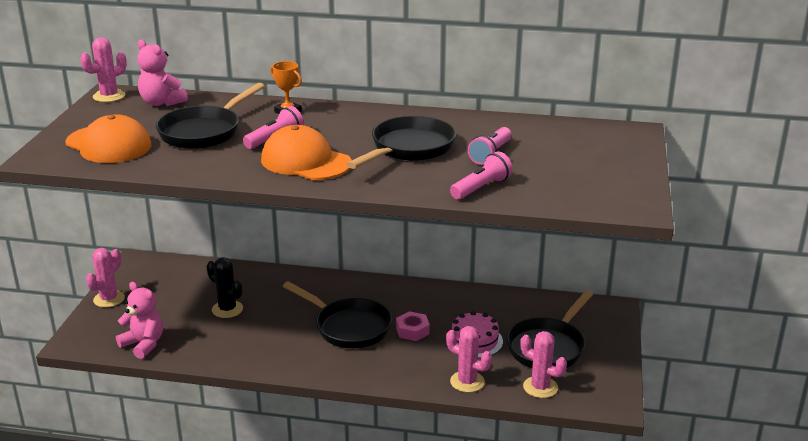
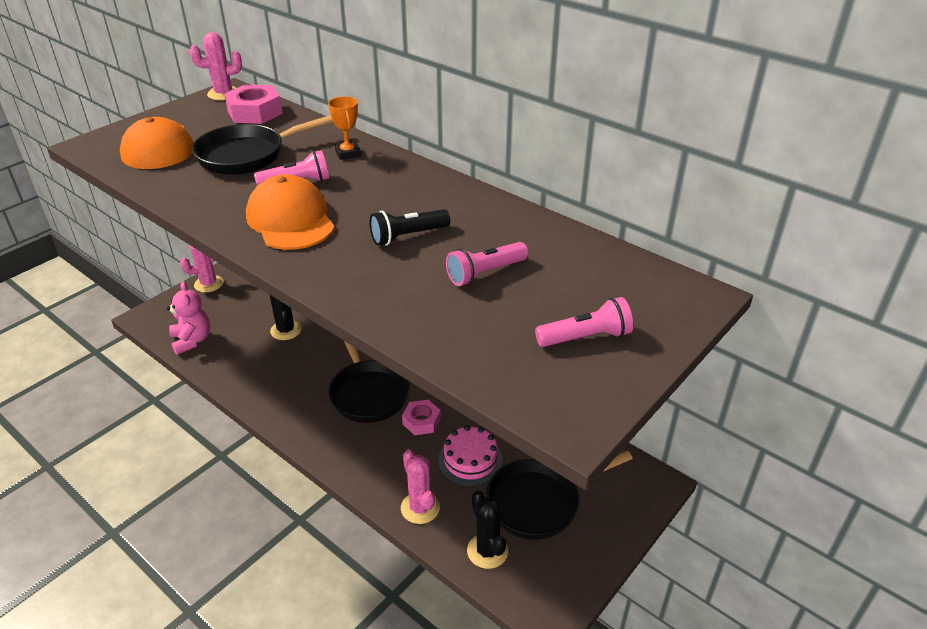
camera: 30 degrees right, 10 degrees up
pink teddy bear [137,39,188,106] -> pink nut [224,84,283,124]
black pan [347,116,456,169] -> black flashlight [370,209,450,246]
pink flashlight [450,152,513,200] -> pink flashlight moved to [535,297,633,347]
pink cactus [520,331,567,398] -> black cactus [467,490,508,569]

